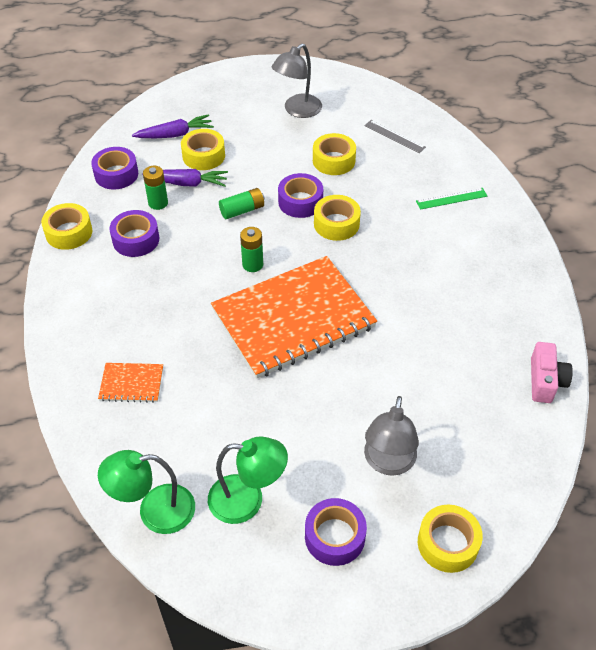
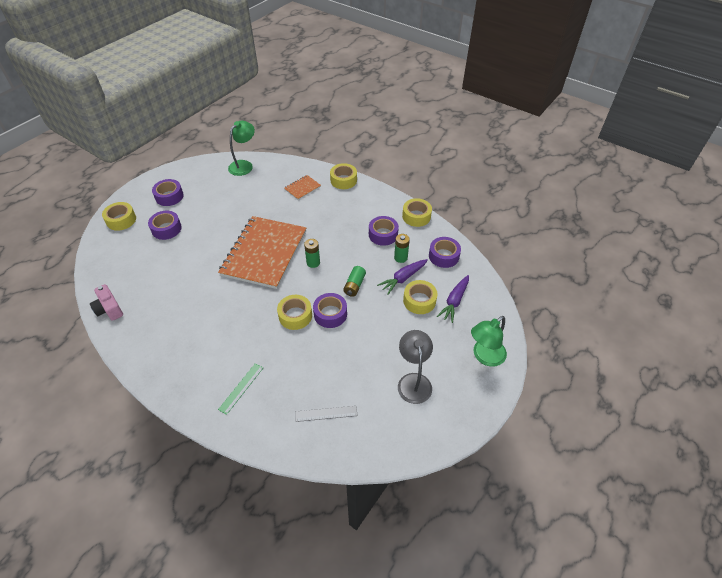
camera: 135 degrees right, 0 degrees up
green lamp [208,437,288,524] -> green lamp moved to [471,316,507,367]
yellow tape [313,133,356,175] -> yellow tape moved to [330,163,357,189]
grey lamp [364,396,419,476] -> purple tape [148,211,182,240]

